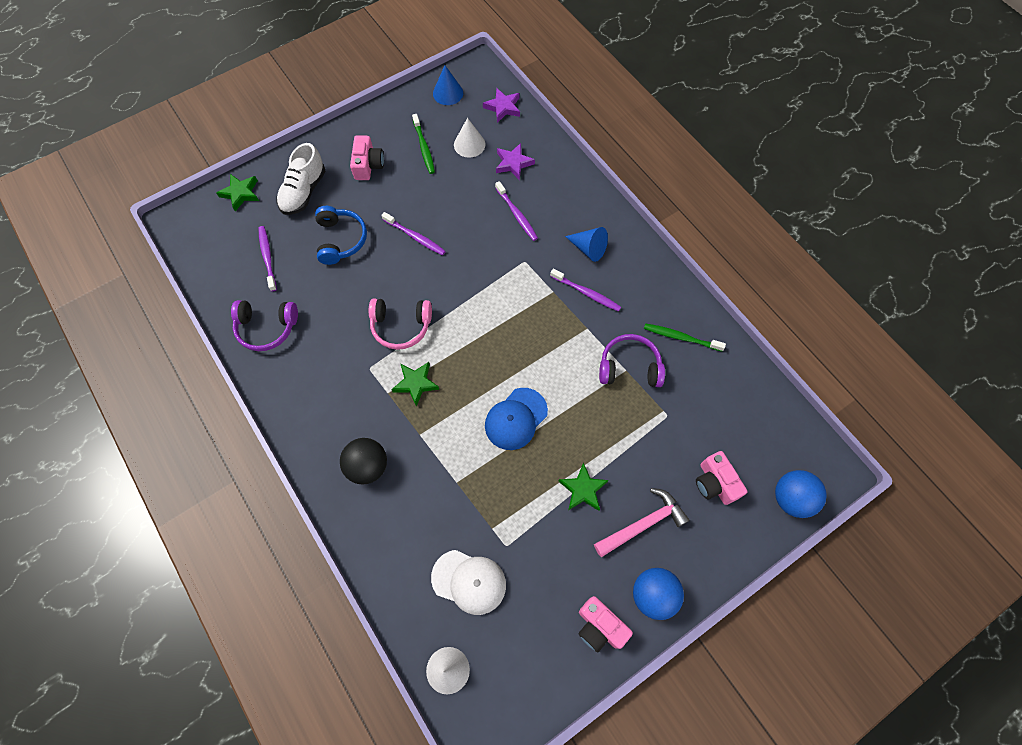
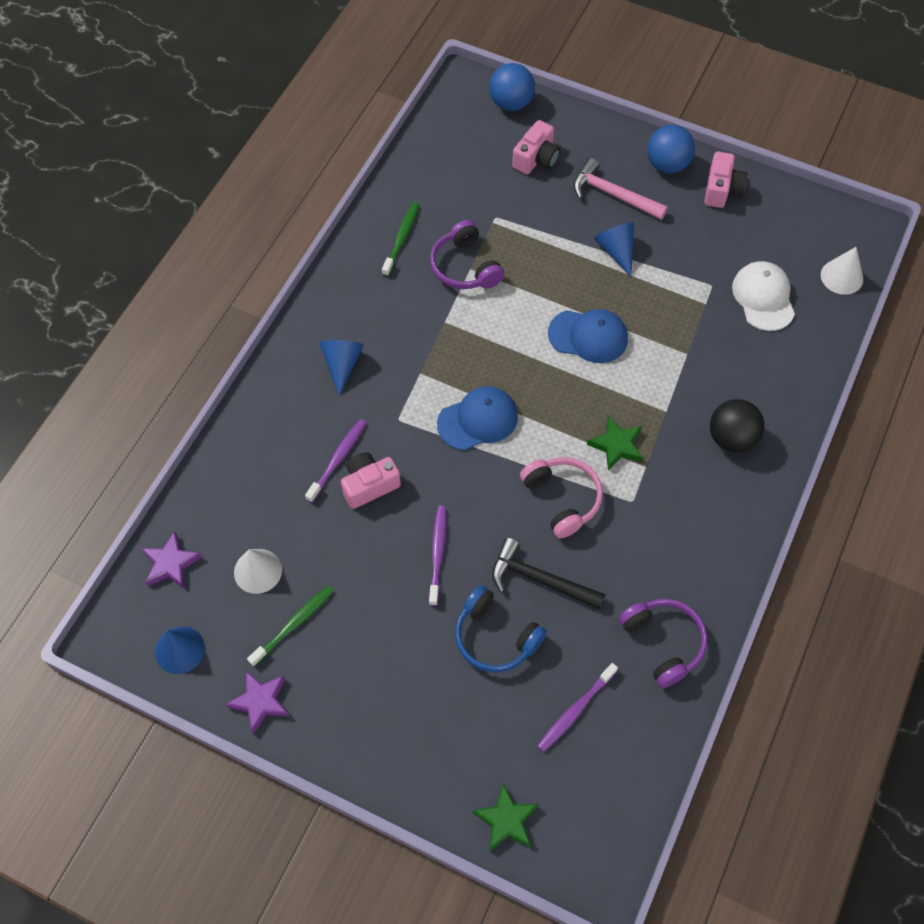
camera: 120 degrees left, 5 degrees down
white shoe [276,143,325,215] -> none
blue headphones [315,206,367,265] -> blue headphones turned 105 degrees counterclockwise [455,585,547,672]
pink camera [350,135,384,180] -> pink camera moved to [341,452,401,509]
purple star [496,143,535,180] -> purple star moved to [225,671,289,734]
purple toothbrush [550,269,621,312] -> none
green star [558,462,609,511] -> blue cone [594,222,634,277]
green toothbrush [644,323,726,351] -> green toothbrush turned 150 degrees counterclockwise [382,202,419,277]
none -> blue cap [437,386,518,450]
none -> black hammer [492,538,606,610]

